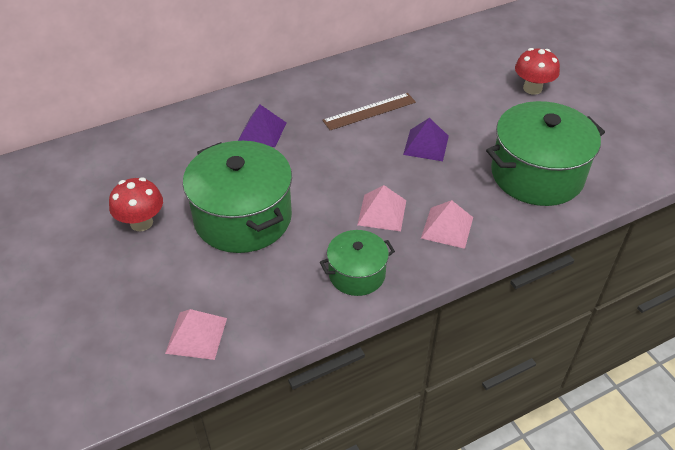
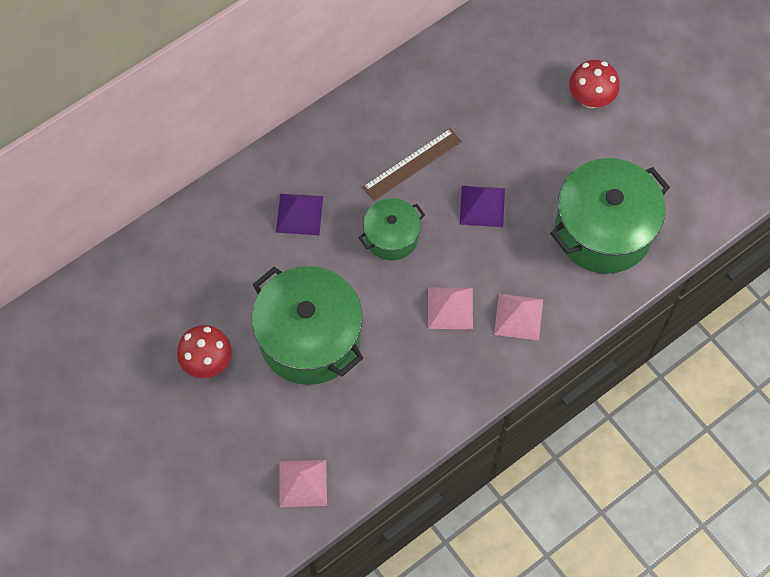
camera: 10 degrees left, 20 degrees up
green pot [320,230,395,296] -> green pot moved to [359,198,425,261]

